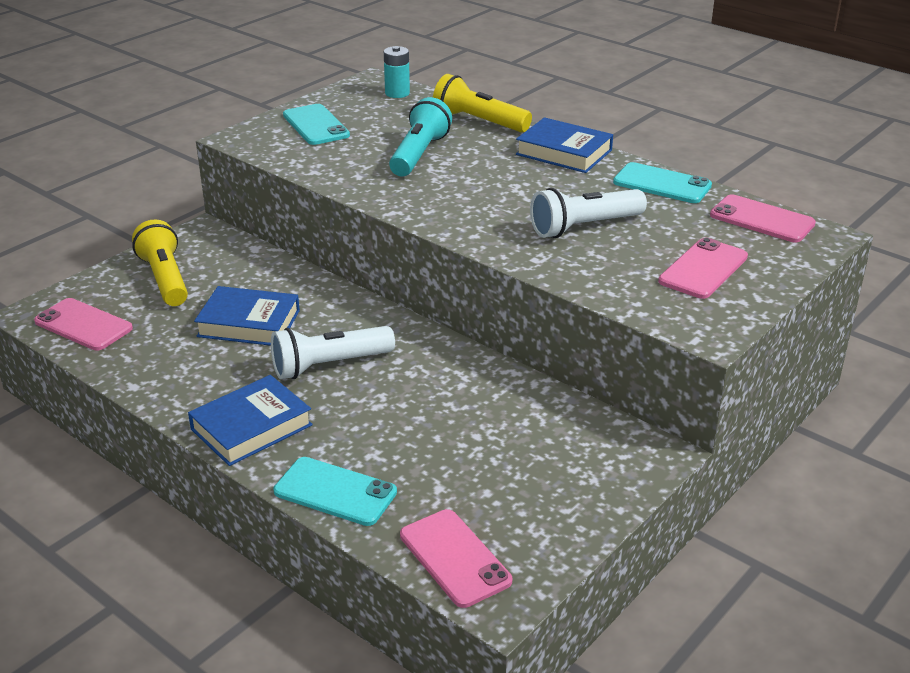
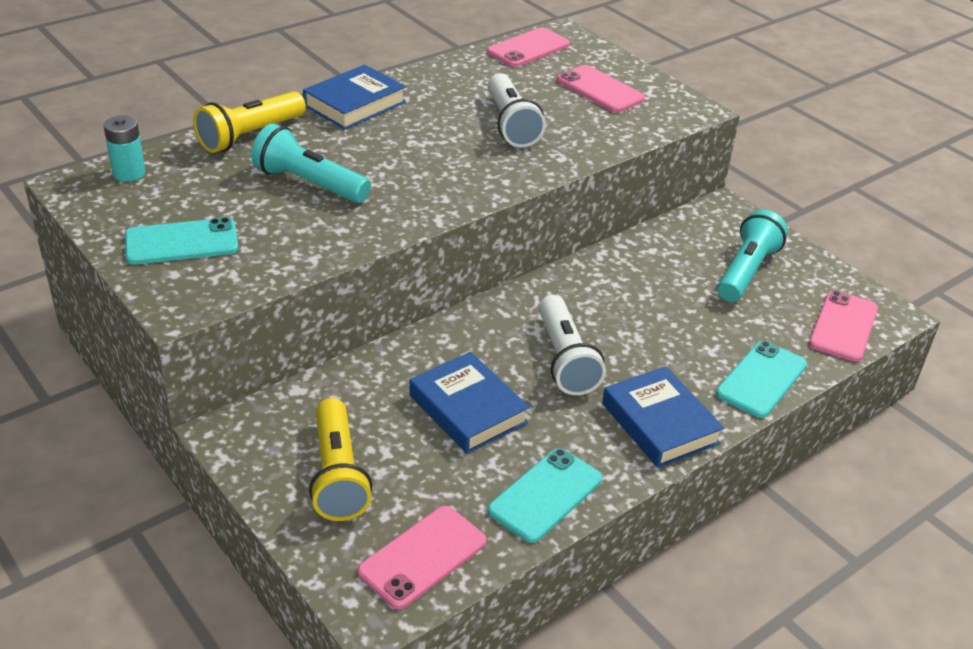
camera: 80 degrees left, 5 degrees up
yellow flashlight [132,219,188,306] -> yellow flashlight turned 90 degrees counterclockwise [309,398,372,521]
blue book [194,286,300,346] -> blue book turned 60 degrees counterclockwise [410,352,530,454]
pink phone [400,509,512,608] -> pink phone turned 45 degrees counterclockwise [809,290,878,362]
turquoise phone [613,162,712,203] -> turquoise phone moved to [488,448,602,543]
none -> turquoise flashlight [717,210,788,302]

